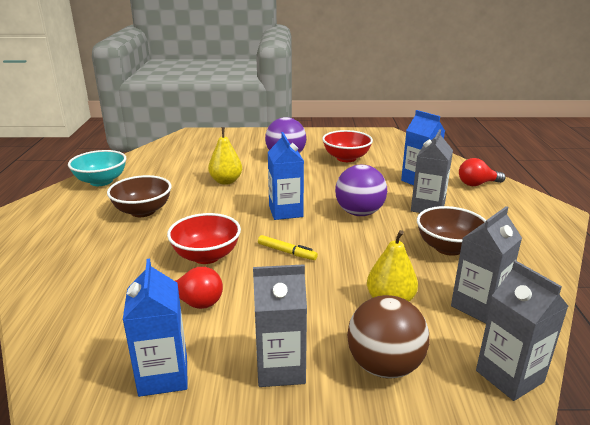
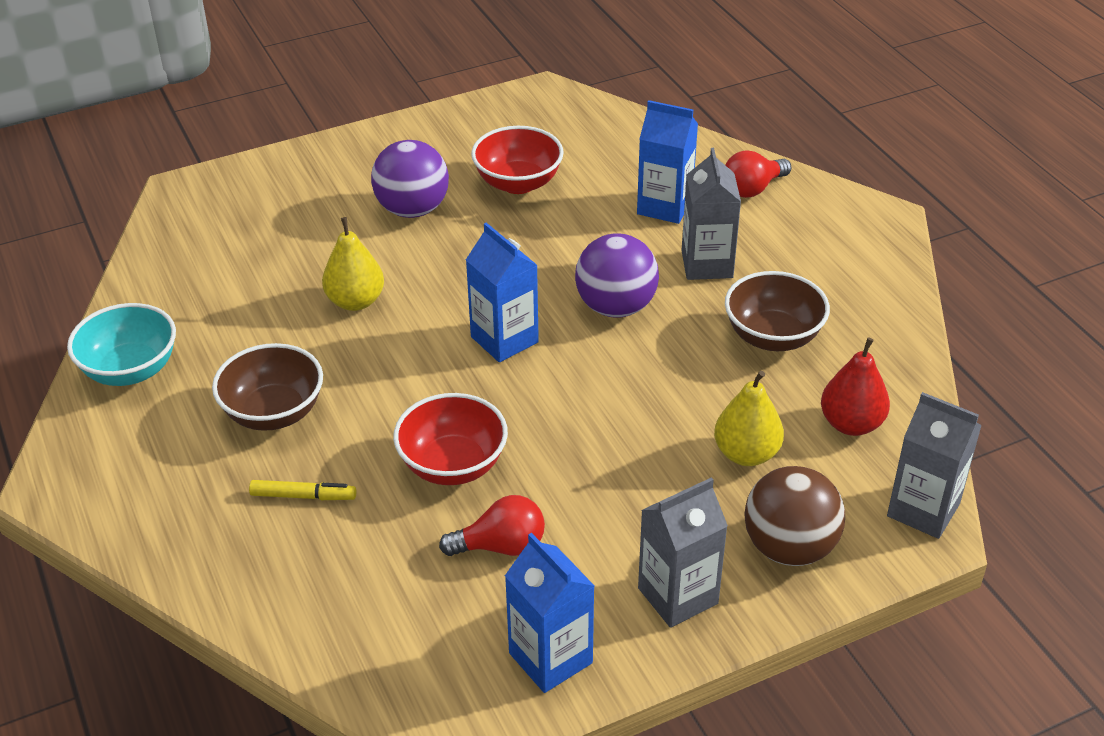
camera: 25 degrees left, 15 degrees up
yellow marker [258,235,318,260] -> yellow marker moved to [249,480,356,500]
grey carton [451,206,522,323] -> red pear [821,337,890,436]

